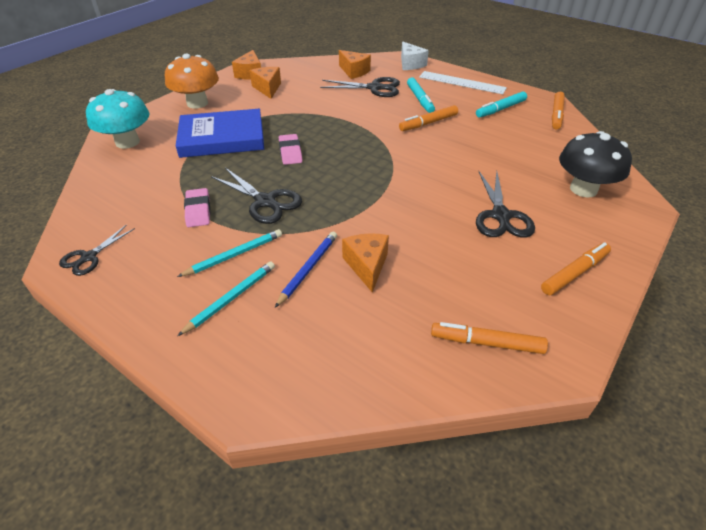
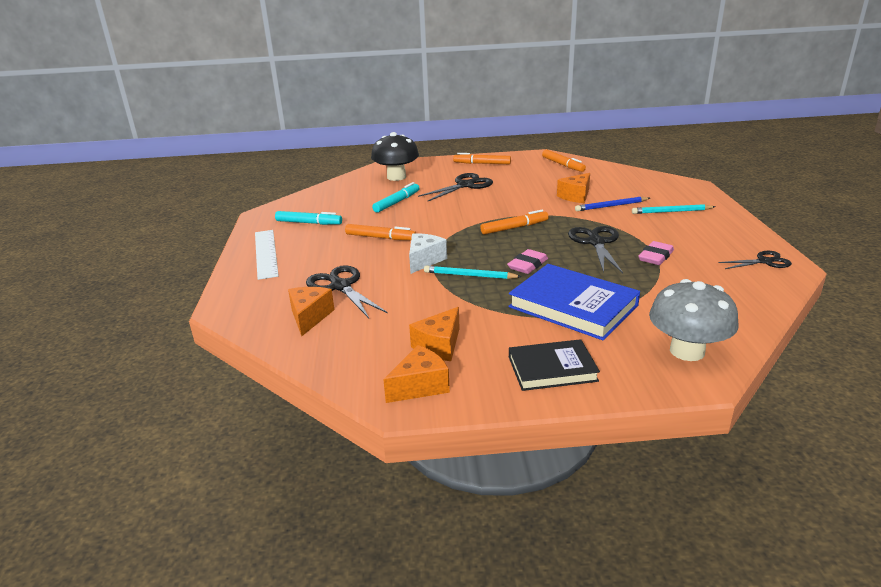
camera: 130 degrees left, 15 degrees down
turquoise mushroom [86,89,150,149] -> grey mushroom [649,279,739,361]
orange mushroom [165,54,219,108] -> black book [509,339,600,391]
turquoise pencil [177,229,282,277] -> turquoise pencil moved to [424,265,522,279]
white cheese [401,42,429,70] -> white cheese moved to [409,233,447,274]
turquoise marker [407,77,435,113] -> turquoise marker moved to [372,182,419,213]
orange marker [552,92,565,129] -> orange marker moved to [480,210,549,235]

